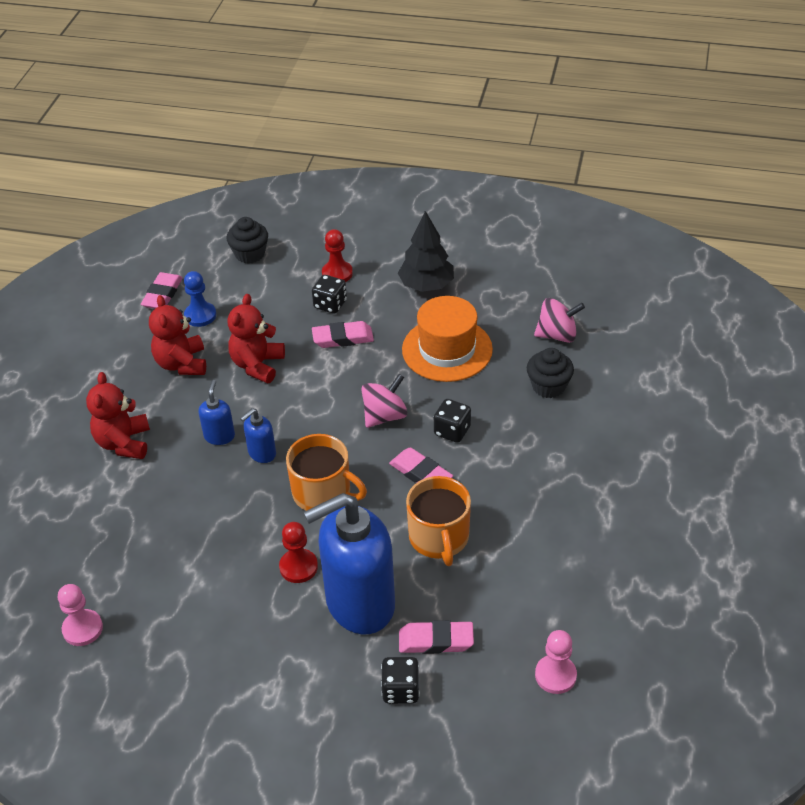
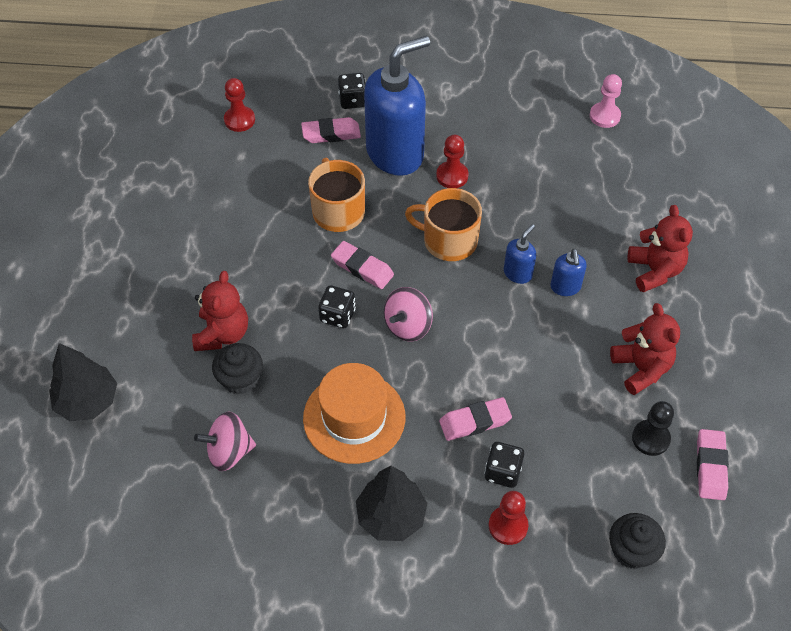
camera: 170 degrees right, 10 degrees up
blue pawn [184,271,216,327] -> black pawn [632,401,674,456]
red teddy bear [227,294,285,383] -> red teddy bear moved to [192,271,248,351]
pink pawn [535,630,577,694] -> red pawn [224,78,255,132]
none -> black tree [49,343,117,421]

